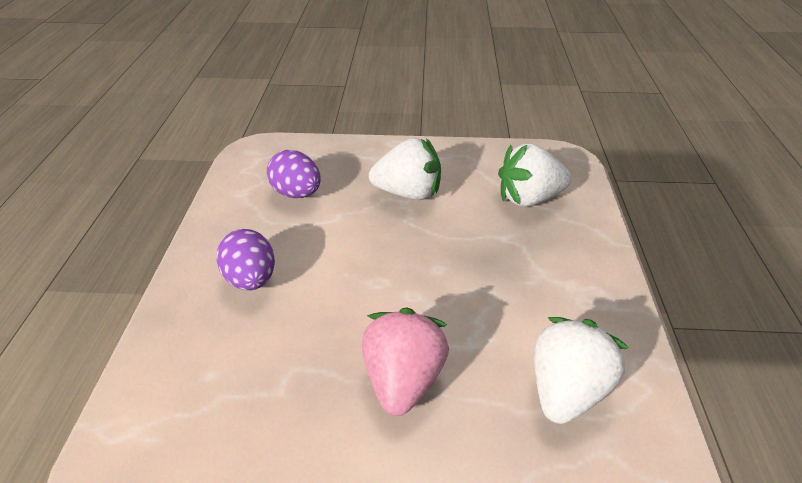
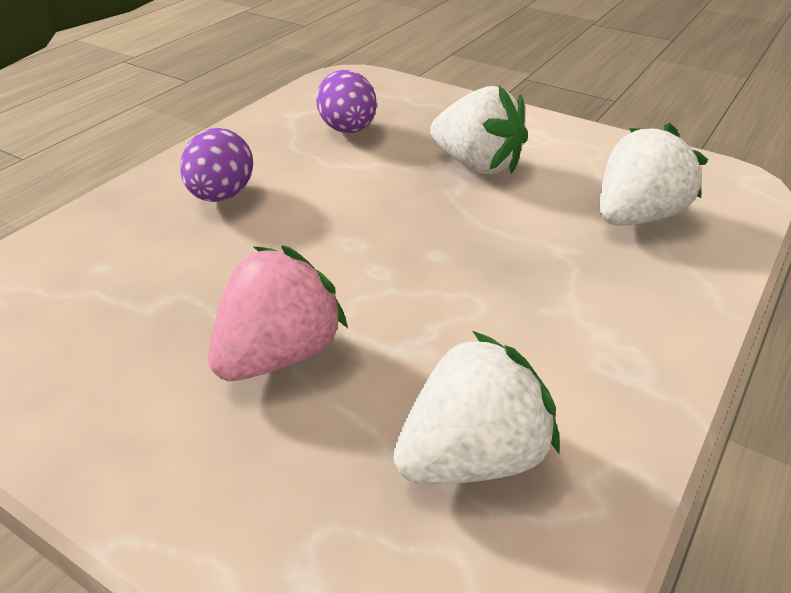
camera: 30 degrees right, 0 degrees up
white strawberry [498,143,572,207] -> white strawberry turned 120 degrees clockwise [599,123,708,226]

